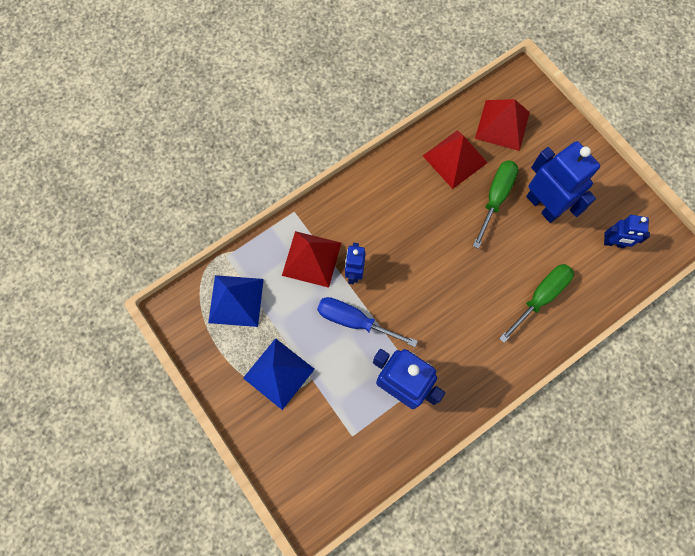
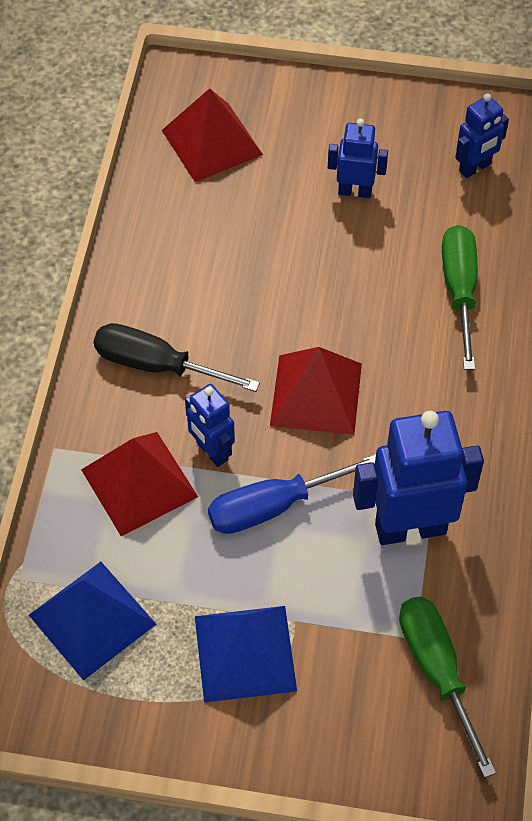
camera: 45 degrees left, 15 degrees down
red pyramid [423,130,487,189] -> red pyramid moved to [270,347,362,435]
green screwdriver [473,160,519,249] -> green screwdriver moved to [399,597,496,778]
blue robot [526,141,600,223] -> blue robot [328,118,388,198], size x0.55
none -> black screwdriver [94,323,260,392]

